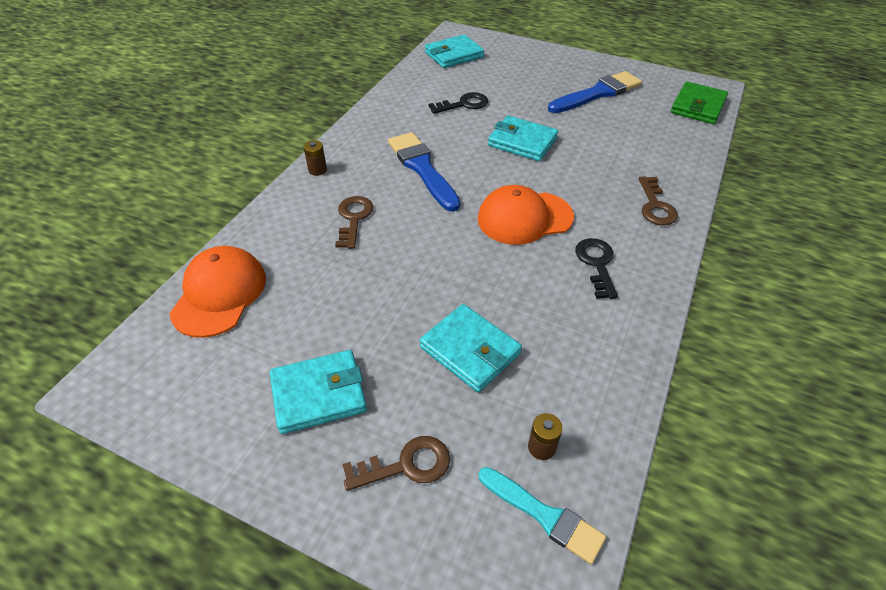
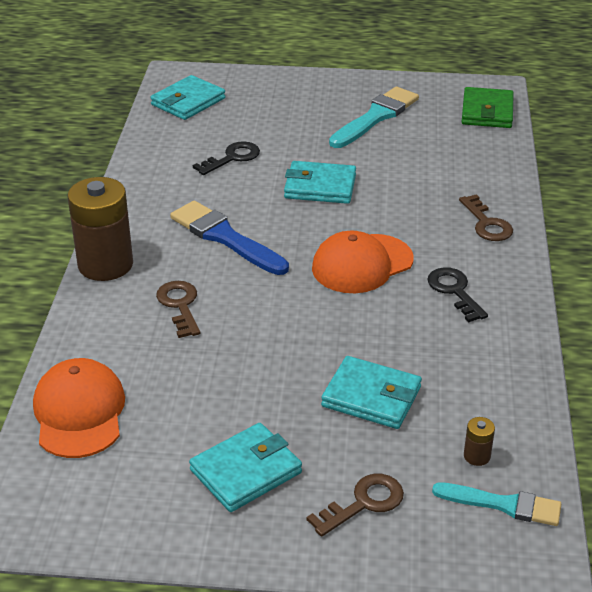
camera: 20 degrees left, 10 degrees down
brown battery [303,140,327,176] -> brown battery [67,177,133,281], size x2.49
blue brush [548,71,642,113] -> turquoise brush [329,87,419,148]

